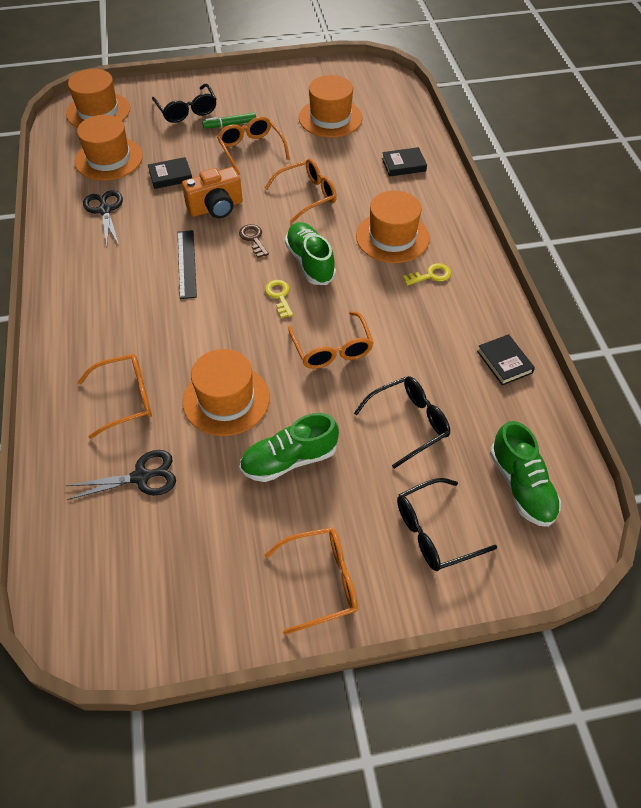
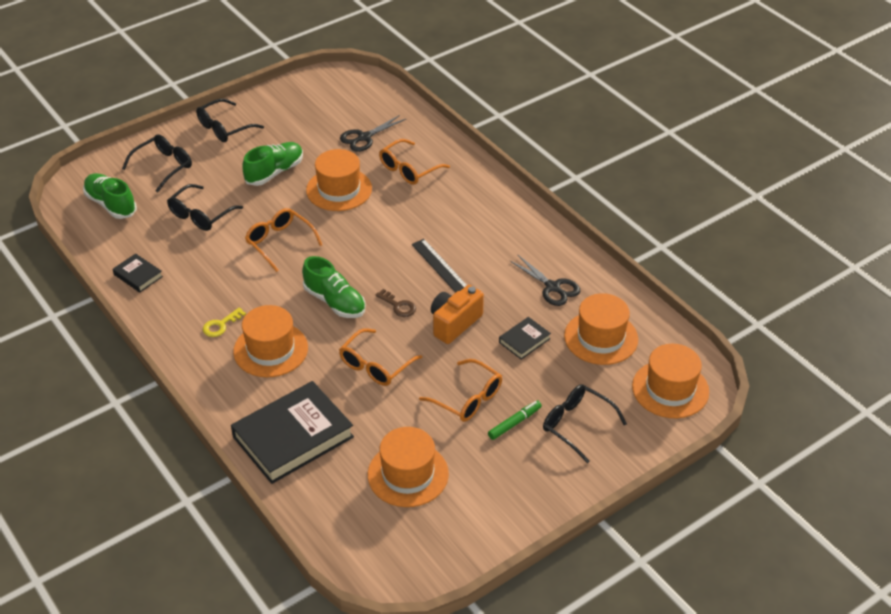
camera: 155 degrees right, 10 degrees down
orange glasses [264,527,358,635] -> black glasses [196,99,264,142]
yellow key [265,280,293,318] -> none
black book [382,147,427,177] -> black book [231,381,354,484], size x2.17

